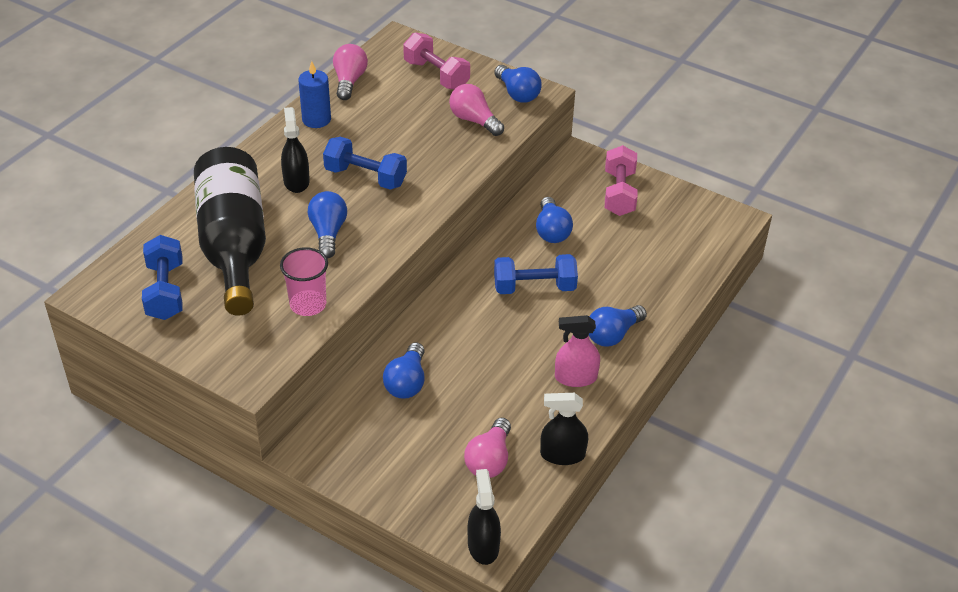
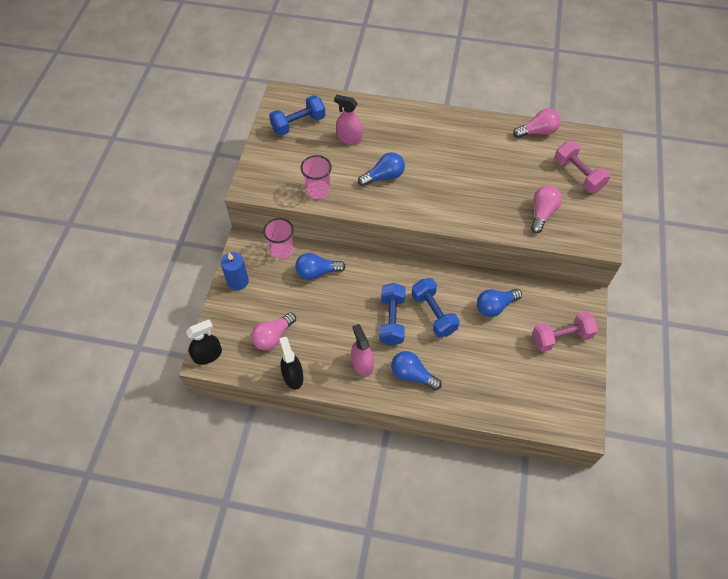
camera: 70 degrees right, 15 degrees up
black bottle [194,147,266,316] -> pink spray bottle [334,94,363,145]
black spray bottle [281,107,310,193] -> none
blue candle [298,61,331,128] -> blue candle moved to [221,252,249,290]
blue dumbbell [323,137,407,190] -> blue dumbbell moved to [379,283,406,345]
pink dumbbell [403,33,470,89] -> pink dumbbell turned 60 degrees counterclockwise [554,141,610,193]
pink light bulb [464,418,511,478] -> pink light bulb turned 45 degrees counterclockwise [251,312,296,350]
blue light bulb [494,65,541,103] -> none
none -> pink cup [263,218,294,259]

